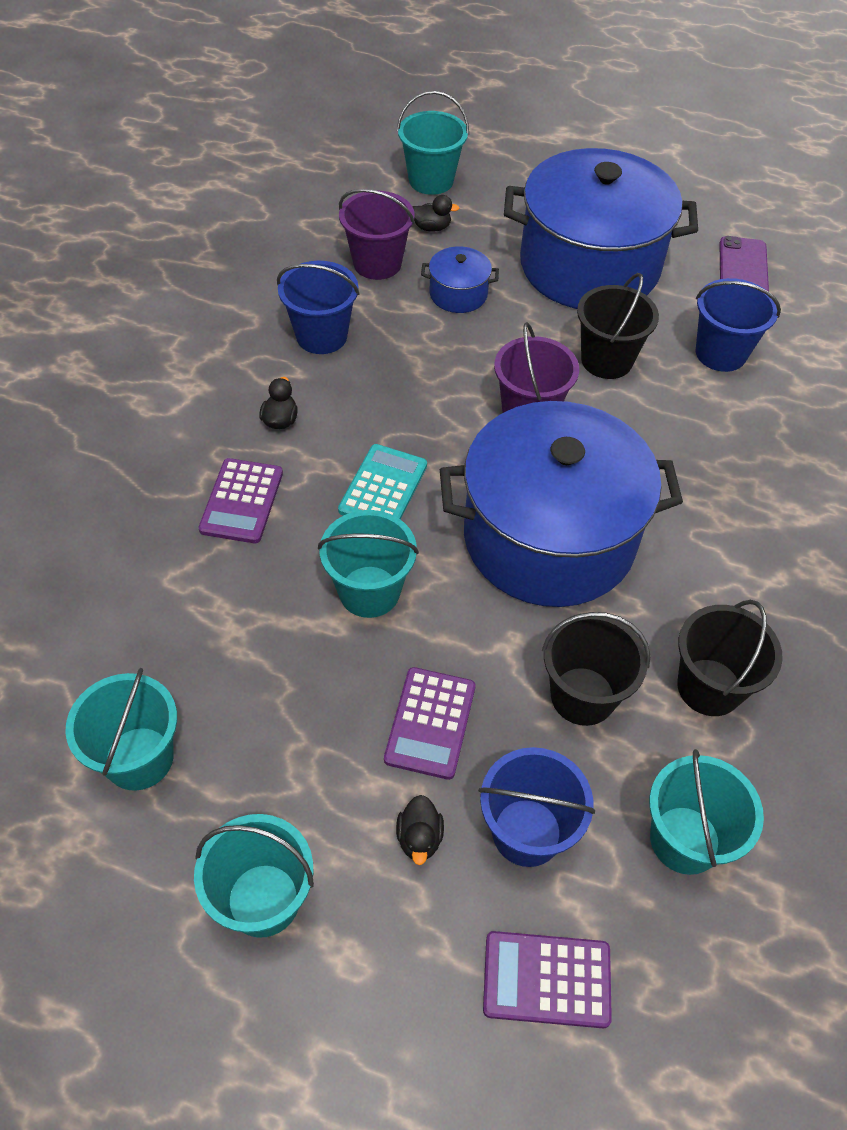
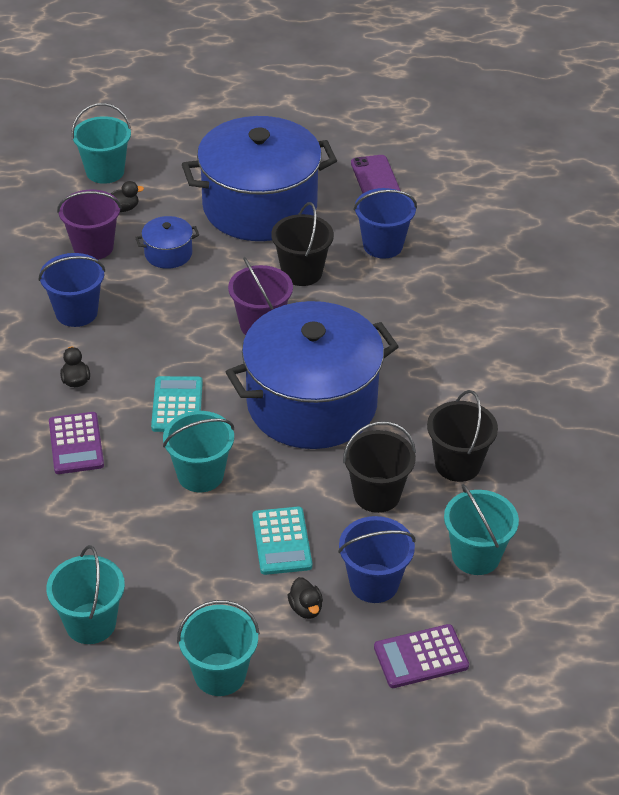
camera: 20 degrees left, 10 degrees down
purple calculator [384,667,476,780] -> turquoise calculator [252,507,312,575]

